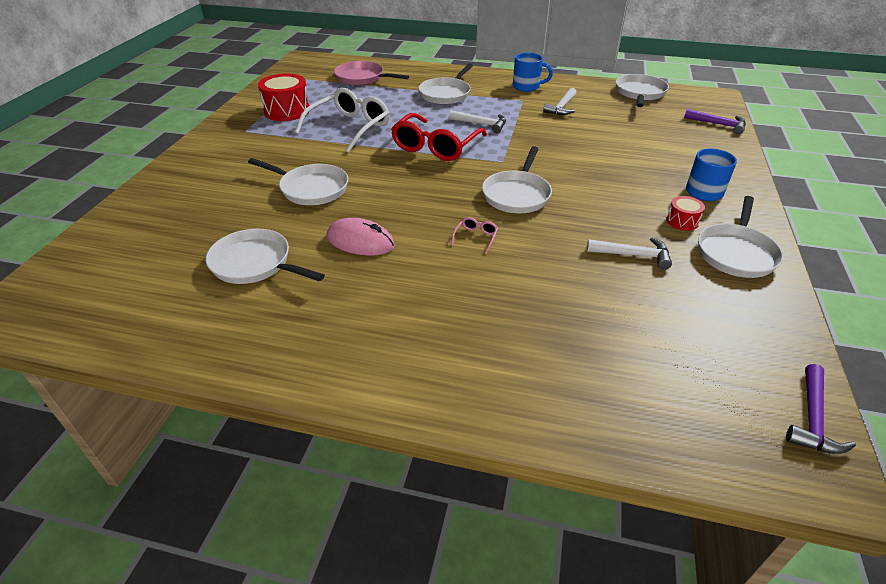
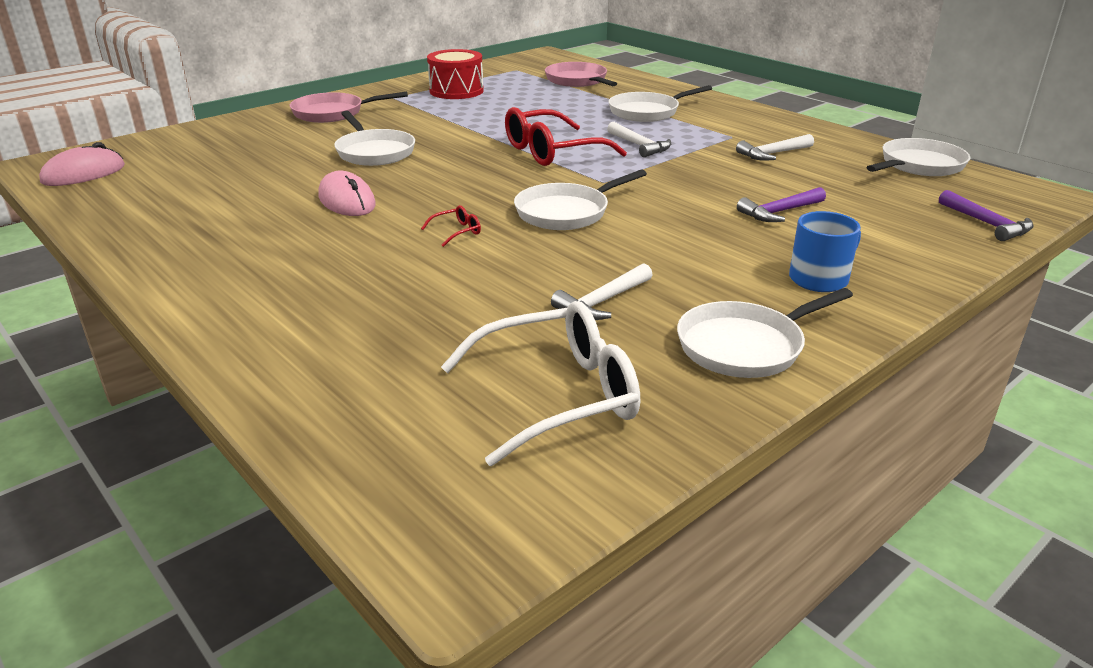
camera: 35 degrees right, 10 degrees down
white pan [206,229,325,284] -> none
white glasses [295,88,389,153] -> white glasses moved to [441,301,640,466]
pink glasses [451,217,498,254] -> red glasses [421,205,481,247]
blue mug [513,53,553,92] -> none
white hammer [587,237,672,270] -> white hammer turned 90 degrees clockwise [551,263,653,320]
red drum [666,196,705,231] -> none
purple hammer [786,364,856,454] -> purple hammer moved to [737,187,826,222]
none -> pink mouse [39,142,125,186]
none -> pink pan [290,92,408,123]

